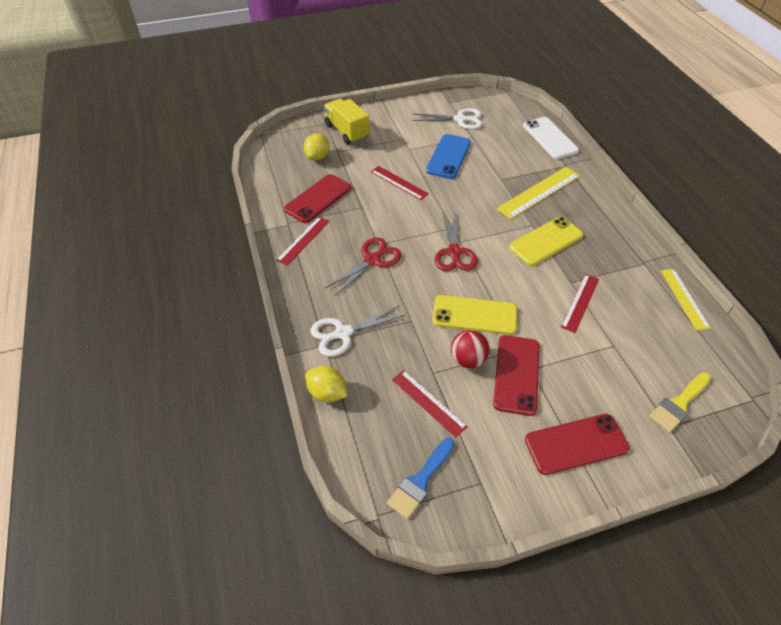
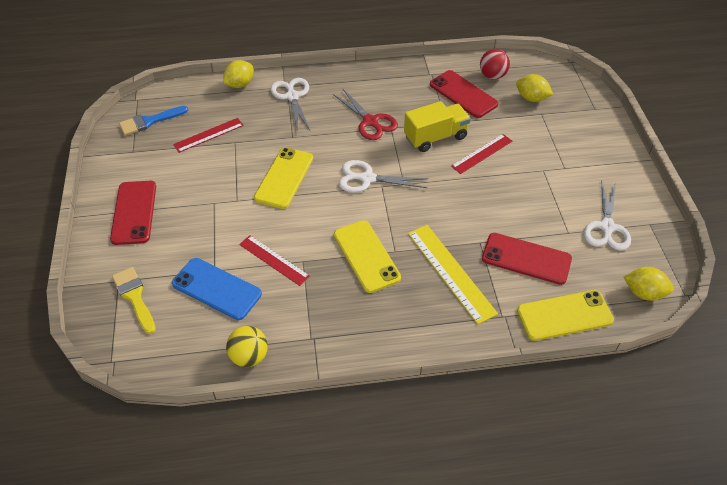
camera: 100 degrees right, 0 degrees up
red ruler [276,217,329,266] -> none
yellow truck [324,99,370,145] -> yellow truck moved to [404,101,471,152]
blue brush [387,438,455,519] -> blue brush turned 75 degrees counterclockwise [119,106,188,135]
blue phone [426,134,471,179] -> blue phone moved to [172,258,262,320]
red scissors [435,211,478,271] -> white scissors [339,160,428,192]
red ball [451,330,489,368] -> red ball moved to [480,49,510,79]
red phone [493,335,539,416] -> red phone moved to [482,233,572,285]
white phone [523,117,579,159] -> yellow phone [517,290,614,341]
yellow ruler [661,269,711,331] -> yellow ball [226,326,268,367]
none -> yellow lemon [624,267,674,301]

